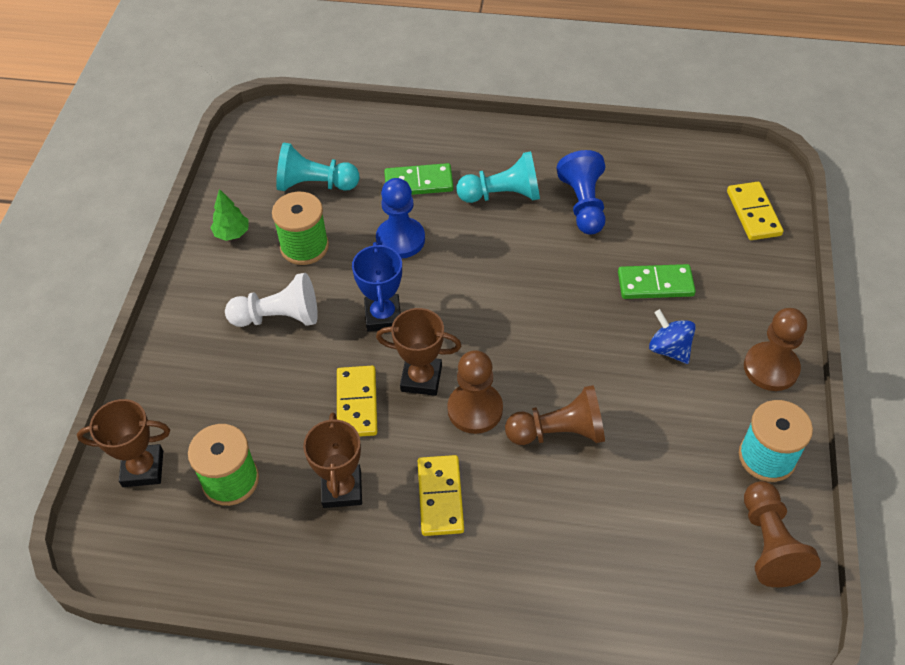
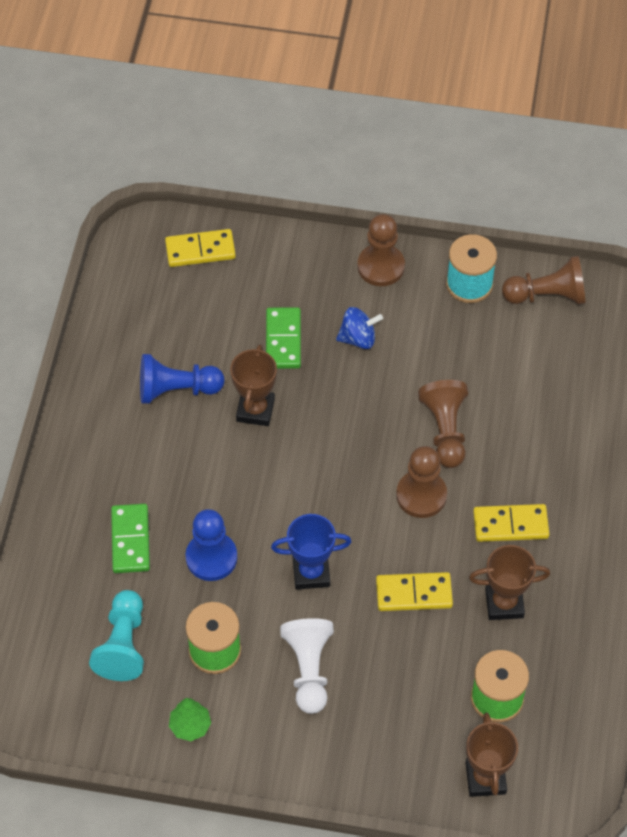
camera: 90 degrees left, 5 degrees up
brown trophy [376,308,461,396] -> brown trophy moved to [230,344,277,426]
turquoise pawn [456,151,540,203] -> none
blue spinning top [649,309,696,364] -> blue spinning top turned 150 degrees counterclockwise [336,307,383,349]

